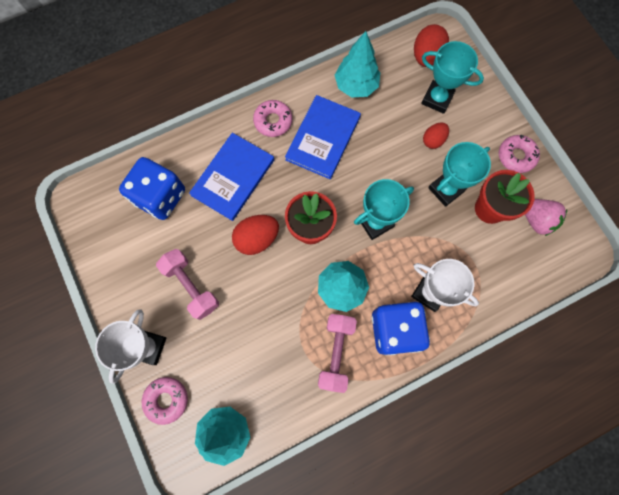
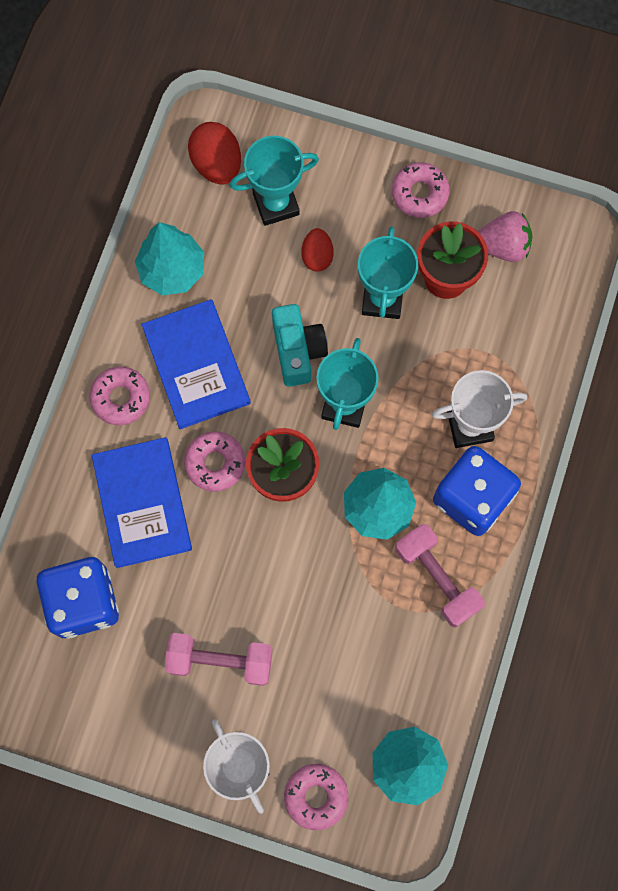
camera: 45 degrees left, 0 degrees up
red egg [232,215,279,255] -> none
none -> pink donut [184,432,245,492]
none -> turquoise camera [272,304,328,387]

